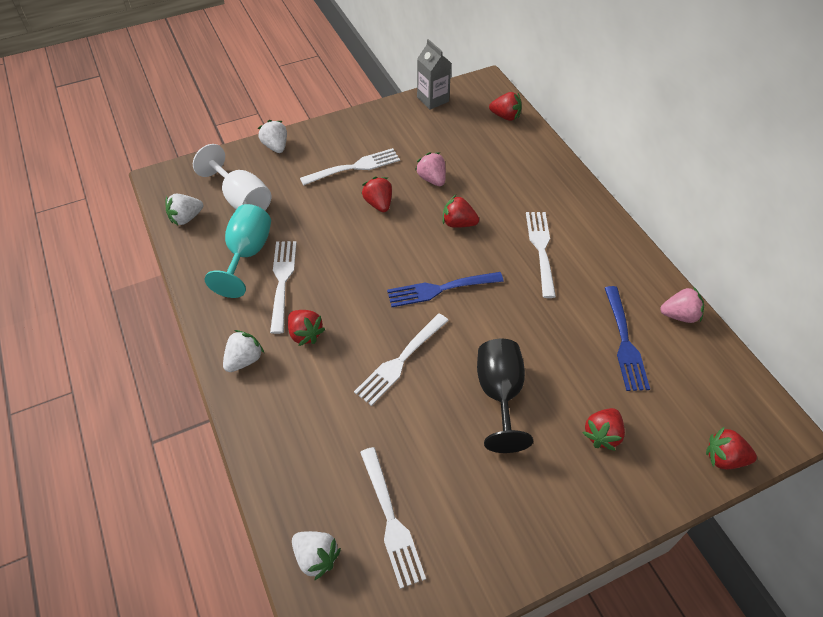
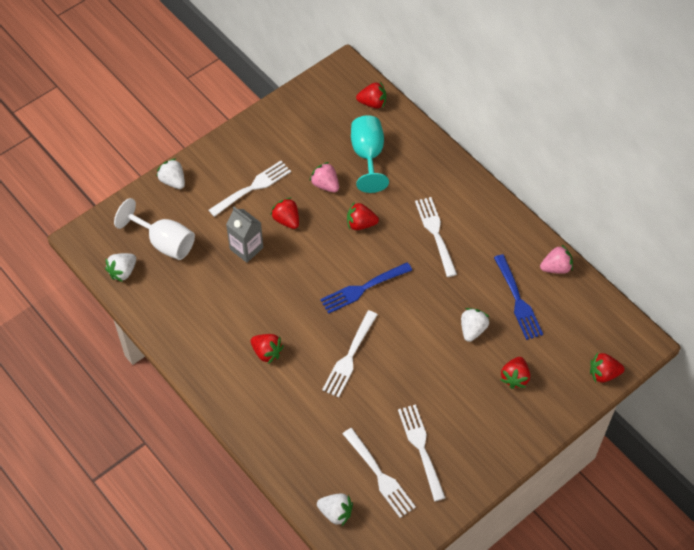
camera: 15 degrees left, 5 degrees up
turquoise goblet [205,204,271,298] -> turquoise goblet moved to [351,115,389,193]
white strawberry [223,330,264,372] -> white strawberry moved to [461,308,489,342]
white fork [270,241,297,334] -> white fork moved to [398,404,445,501]
grey carton [417,39,451,110] -> grey carton moved to [226,207,263,263]
black goblet [477,339,533,453] -> none

